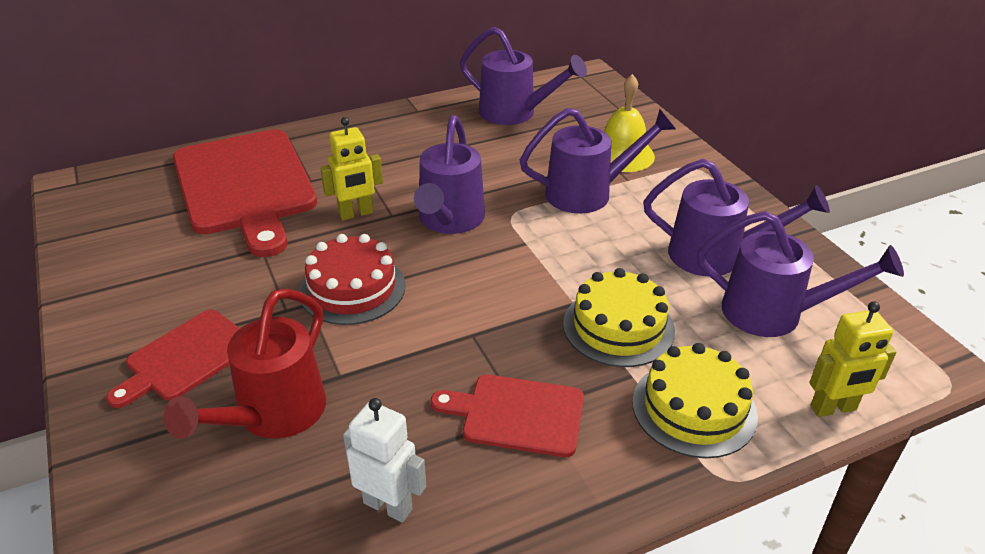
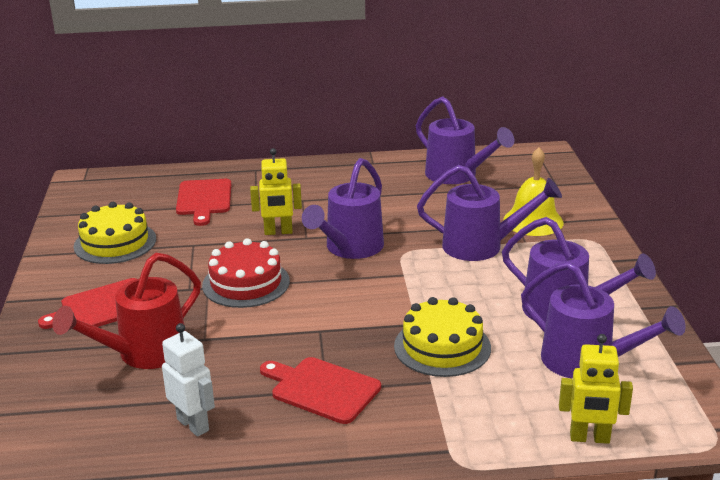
camera: 20 degrees right, 10 degrees down
red cutting board [173,129,317,257] -> red cutting board [176,179,231,226], size x0.53
yellow cake [632,343,758,458] -> yellow cake moved to [74,202,156,264]

